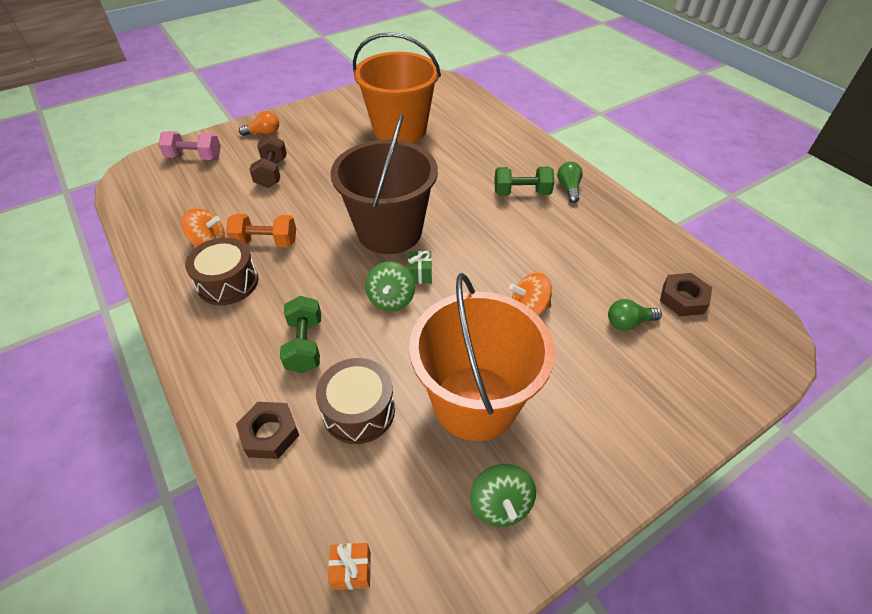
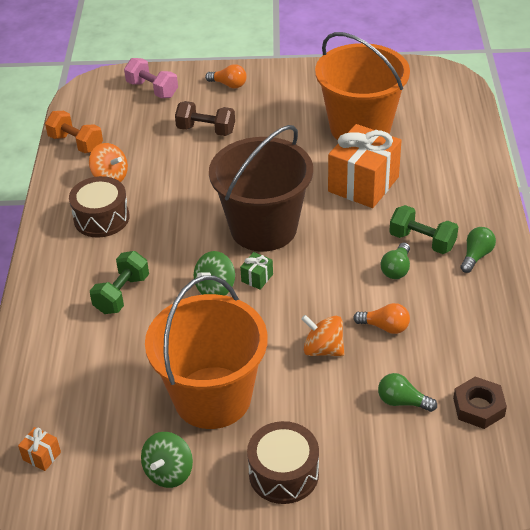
camera: 35 degrees right, 5 degrees down
orange dumbbell [226,214,296,247] -> orange dumbbell moved to [45,111,103,153]
brown nut [236,402,299,459] -> none
brown dumbbell [249,135,287,188] -> brown dumbbell turned 75 degrees clockwise [175,101,235,136]
brown drum [316,358,395,444] -> brown drum moved to [247,421,319,504]
none -> orange gift [328,124,402,208]
none -> orange light bulb [353,303,410,334]
none -> green light bulb [381,242,410,279]

